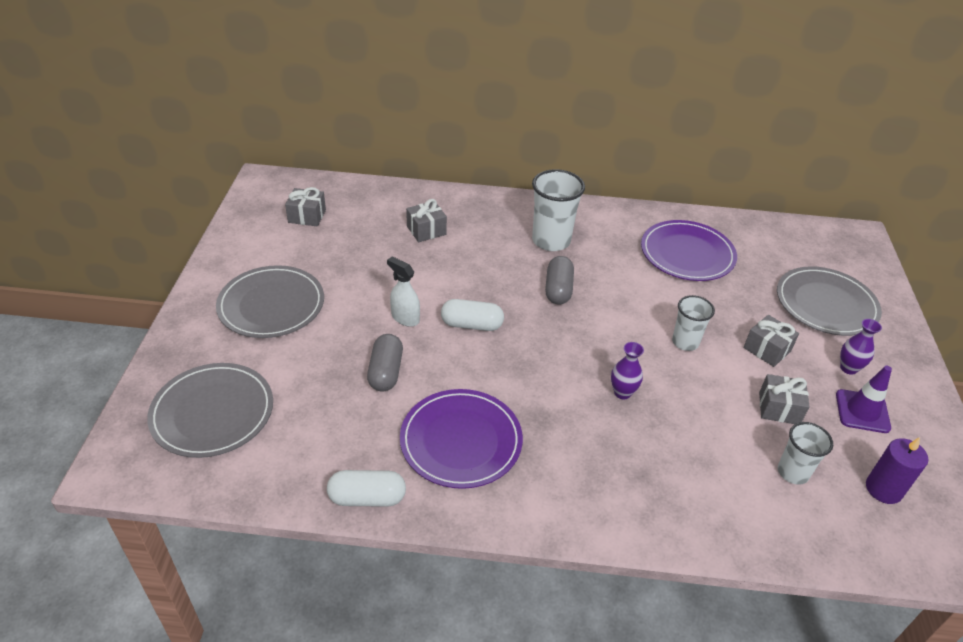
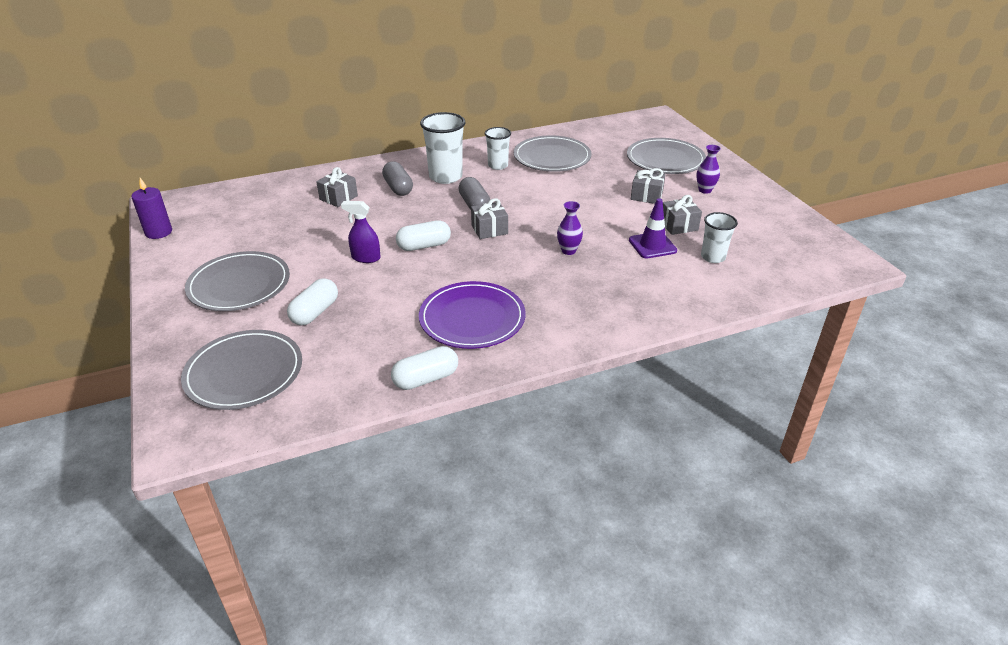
camera: 25 degrees left, 5 degrees down
grey gift [285,187,326,226] -> grey gift moved to [471,198,508,239]
grey capsule [367,334,403,392] -> grey capsule moved to [382,161,413,196]
white spray bottle [387,256,420,327] -> purple spray bottle [341,201,380,263]
purple plate [641,220,737,281] -> grey plate [514,135,591,172]
white cup [672,295,715,351] -> white cup moved to [485,127,511,170]
purple traffic cone [836,366,892,433] -> purple traffic cone moved to [629,198,677,258]
purple candle [866,437,928,504] -> purple candle moved to [131,178,172,239]
none -> white capsule [287,278,338,326]

